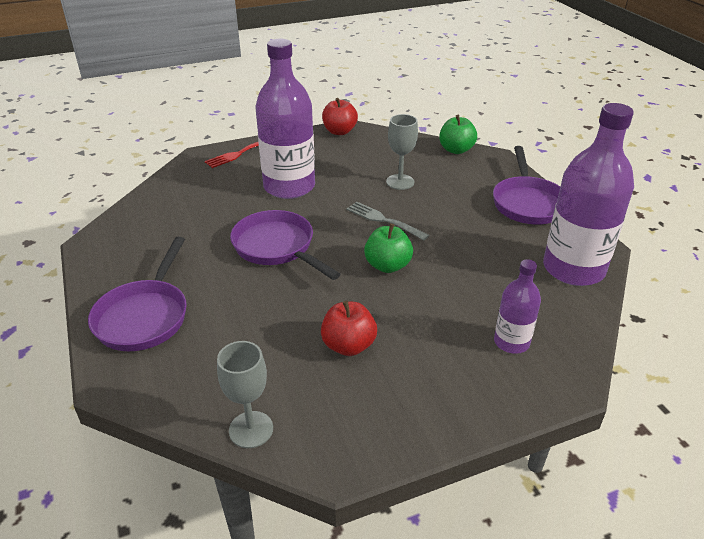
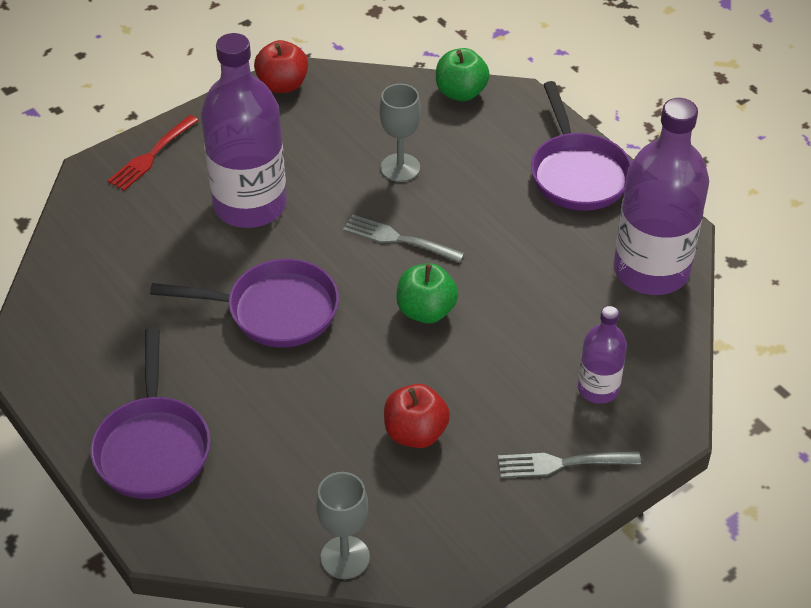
camera: 15 degrees left, 10 degrees up
purple pan [230,210,341,280] -> purple pan turned 150 degrees clockwise [150,259,339,348]
none -> grey fork [498,452,641,478]

